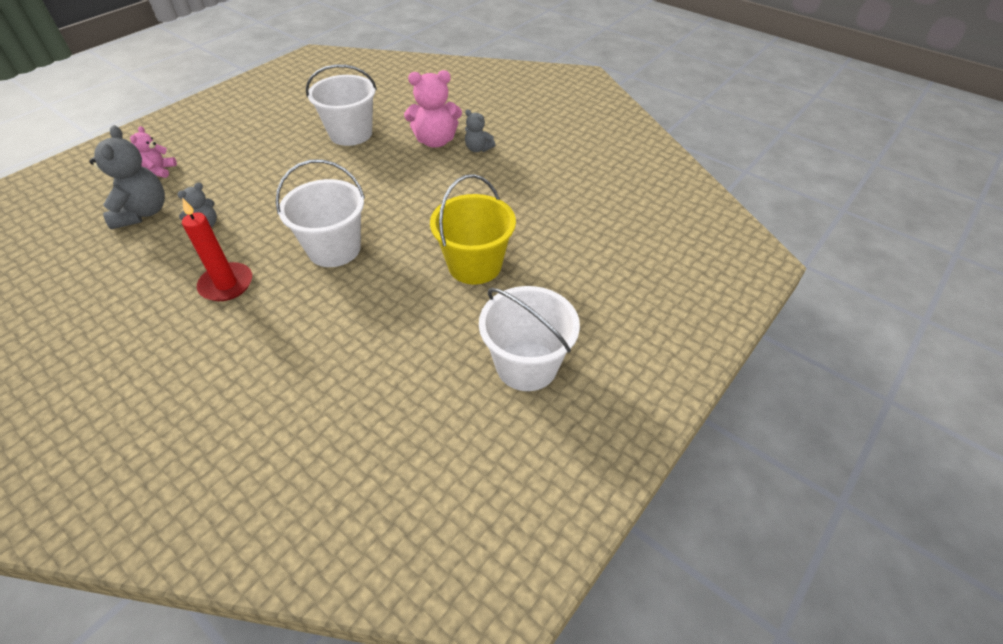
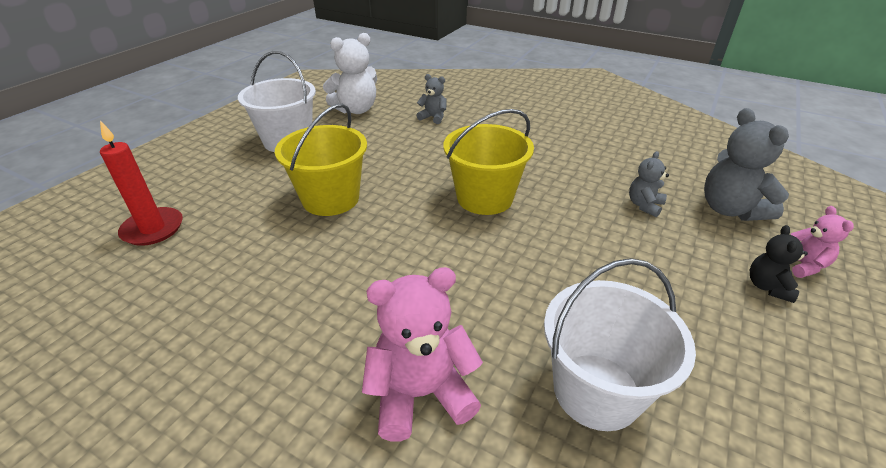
camera: 170 degrees right, 10 degrees down
red candle [182,198,252,301] -> red candle moved to [100,121,183,246]
white bucket [276,159,365,267] -> yellow bucket [443,109,534,215]
grey teddy bear [465,109,495,152] -> grey teddy bear moved to [416,74,447,124]
none -> white teddy bear [323,33,377,114]
none -> black teddy bear [750,225,808,303]

